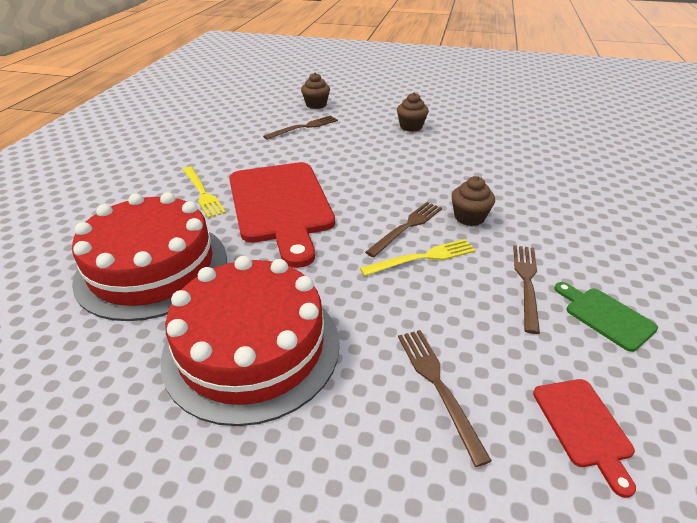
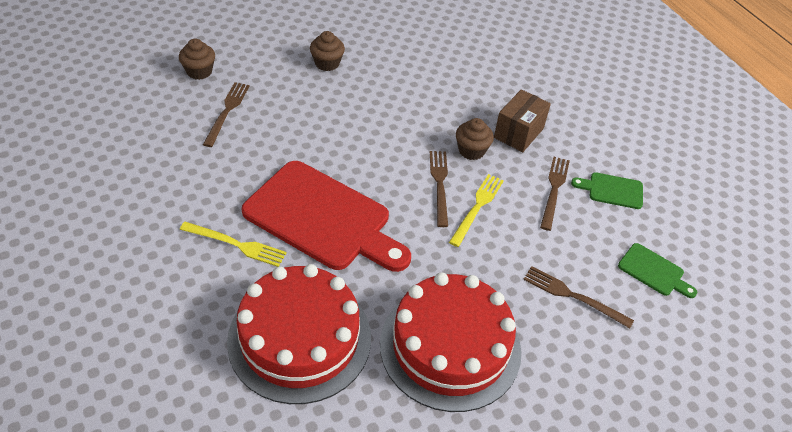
camera: 45 degrees left, 10 degrees up
brown fork [513,245,540,334] -> brown fork turned 45 degrees clockwise [540,157,570,231]
red cutting board [533,379,636,498] -> green cutting board [618,243,697,298]
none -> brown box [494,89,551,152]

